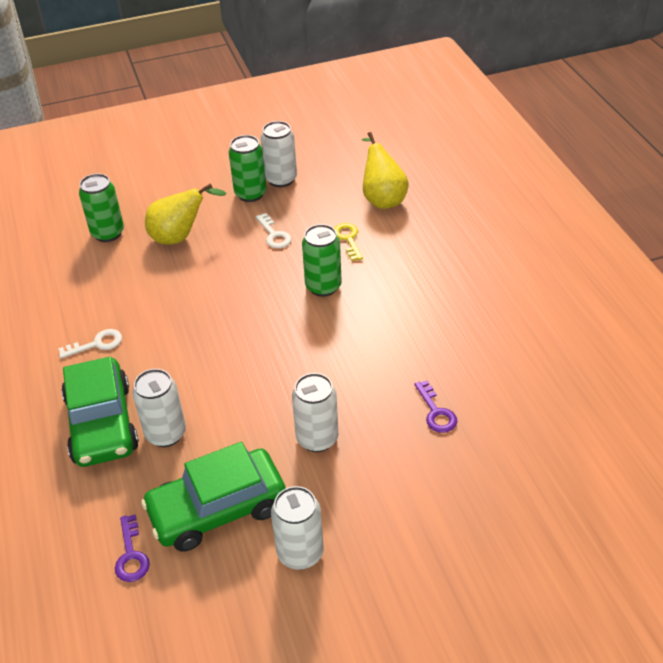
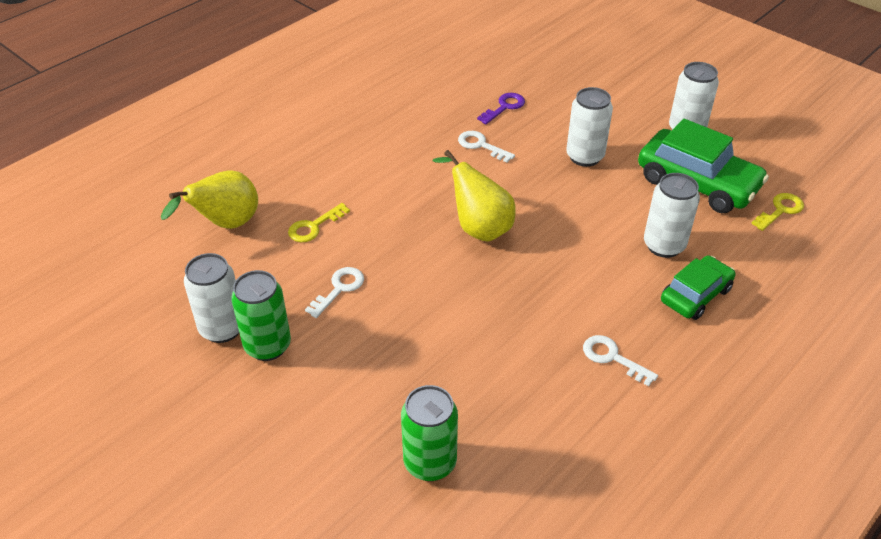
camera: 120 degrees left, 0 degrees up
green car [61,357,139,467] -> green car [661,255,736,320], size x0.61
purple key [115,515,150,582] -> yellow key [751,193,804,231]
yellow pear [145,183,227,244] -> yellow pear moved to [433,150,516,242]
green can [302,224,342,297] -> none
none -> white key [458,131,515,163]

